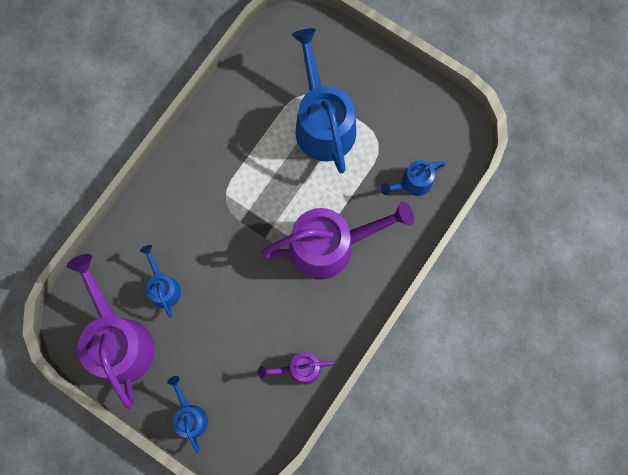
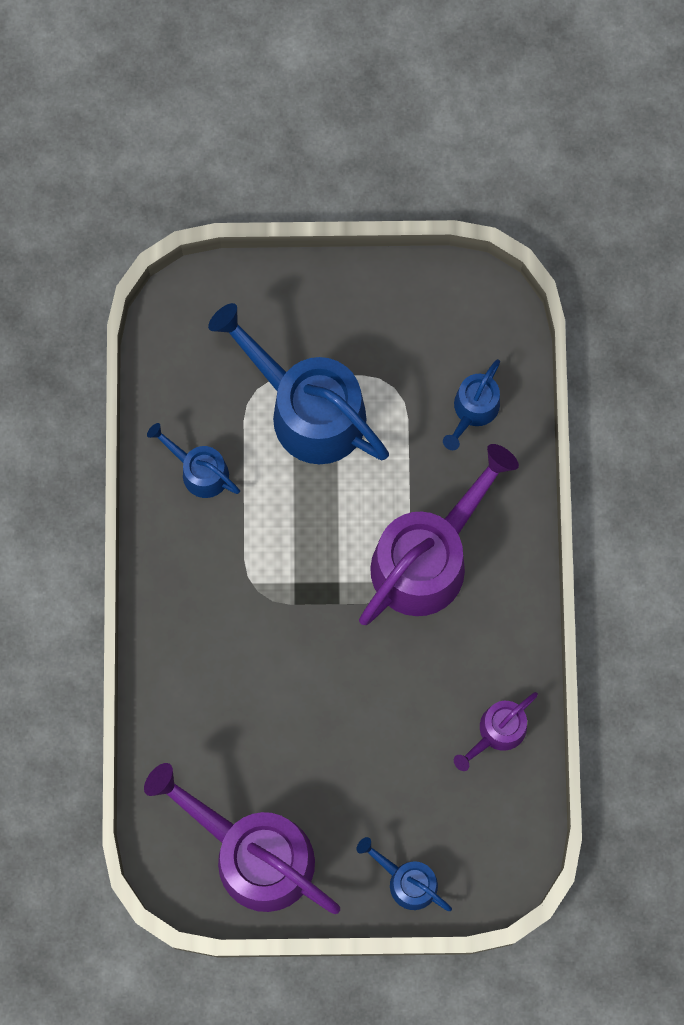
camera: 35 degrees left, 0 degrees up
blue watering can [140,245,181,318] -> blue watering can moved to [147,423,240,498]

